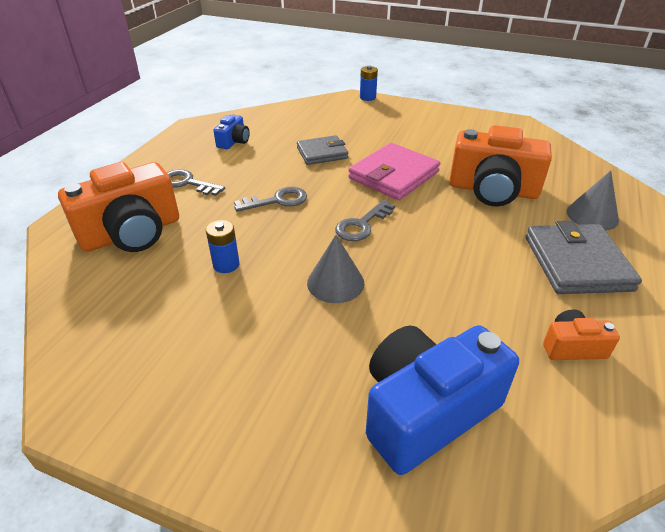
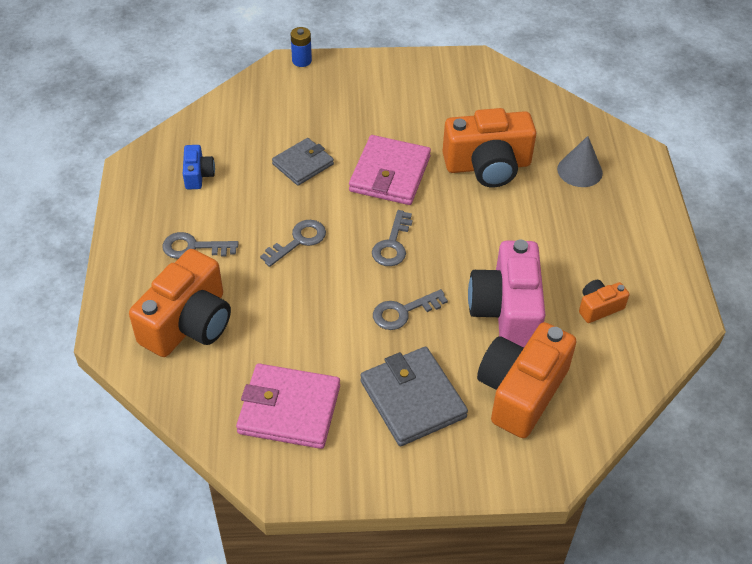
camera: 25 degrees left, 10 degrees up
blue battery [206,220,240,273] -> none
grey cone [307,235,364,303] -> grey key [373,289,448,330]
blue camera [366,325,519,475] -> orange camera [477,322,577,438]
grey wallet [526,221,642,294] -> grey wallet moved to [360,347,468,446]
none -> pink wallet [236,364,340,449]
none -> pink camera [468,240,545,347]

